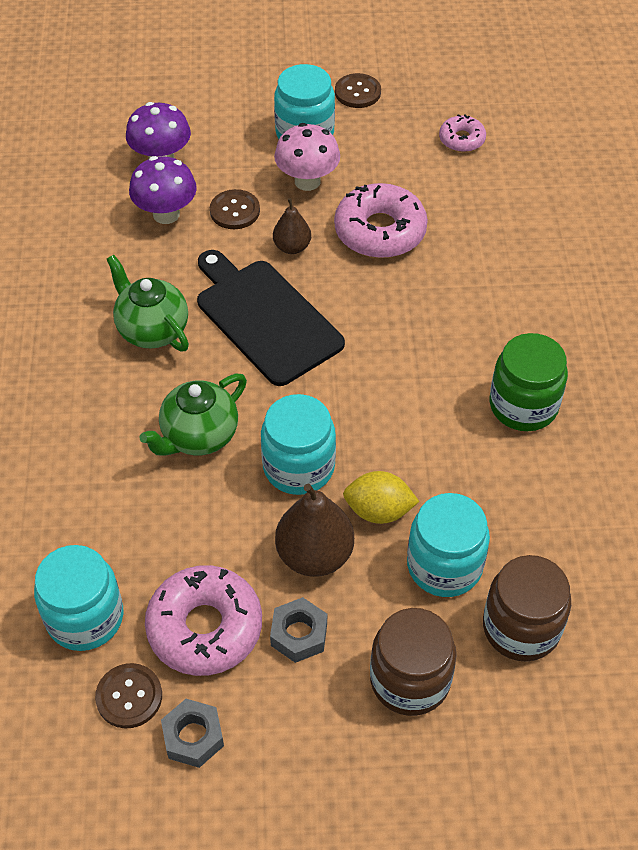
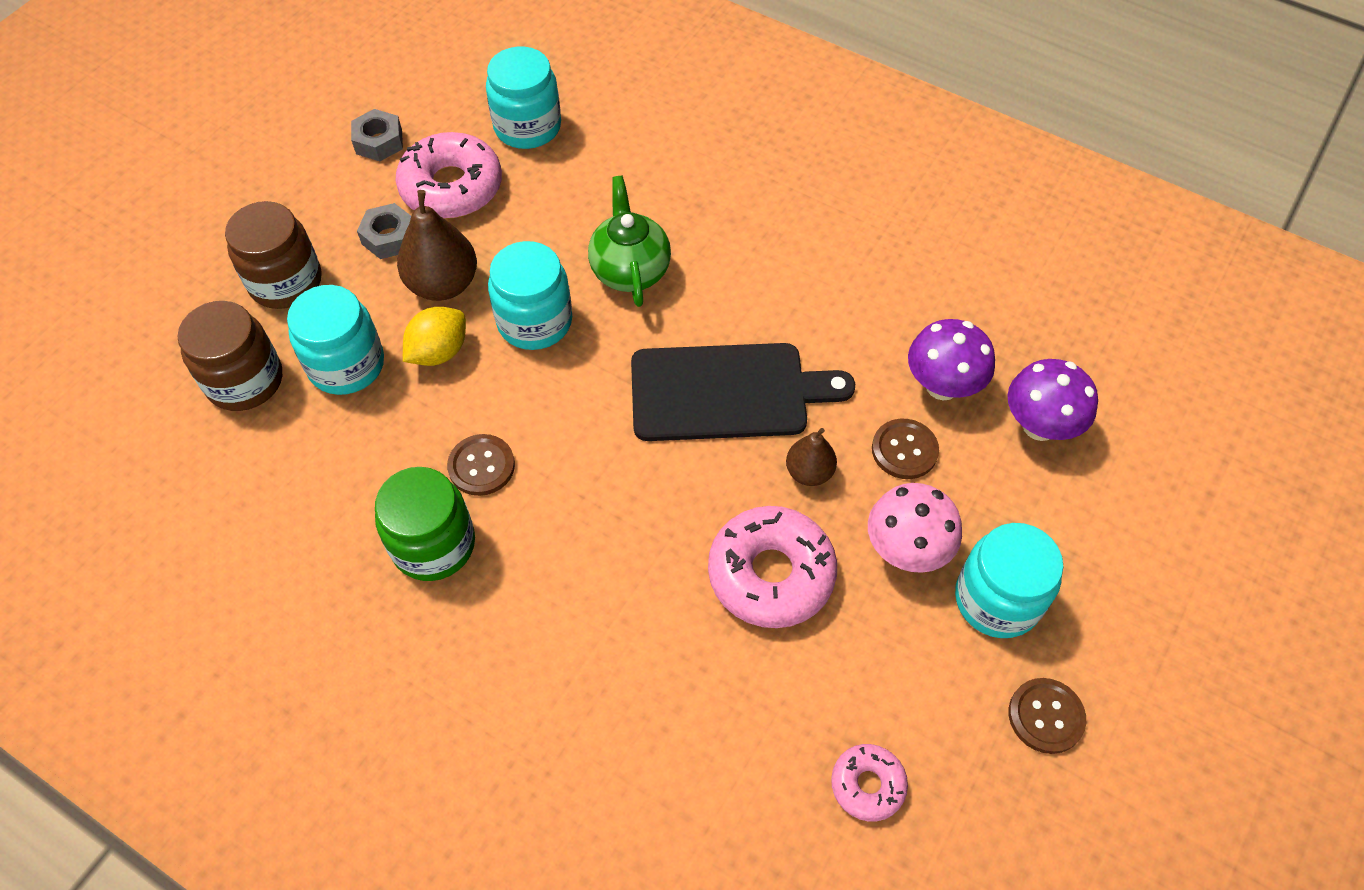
camera: 125 degrees right, 5 degrees up
brown button [95,663,162,728] -> brown button moved to [447,434,515,496]
green teapot [107,255,189,351] -> none

